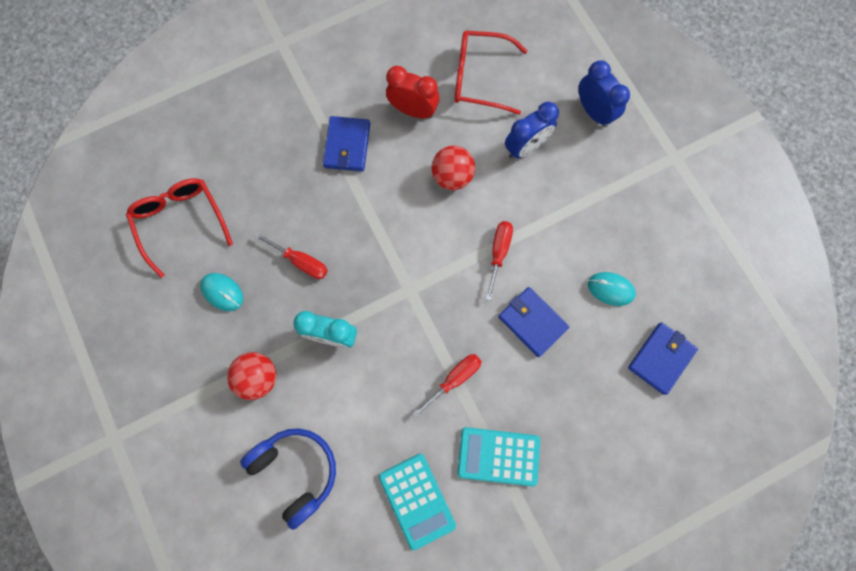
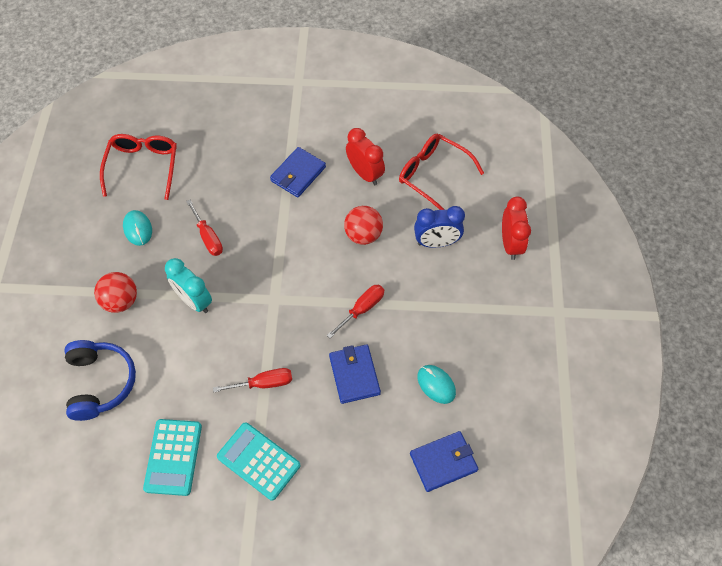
camera: 30 degrees right, 15 degrees down
blue clock [579,60,630,127] -> red clock [502,196,531,260]

